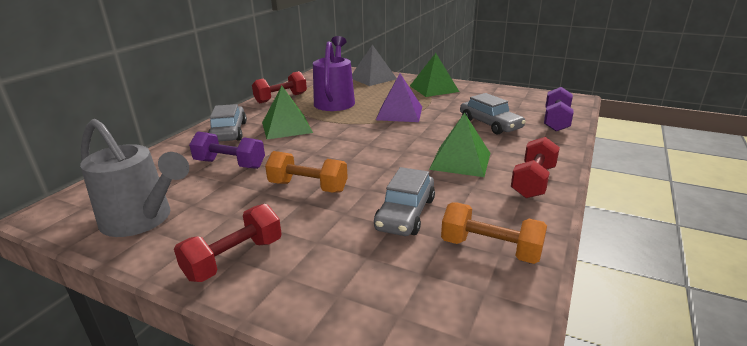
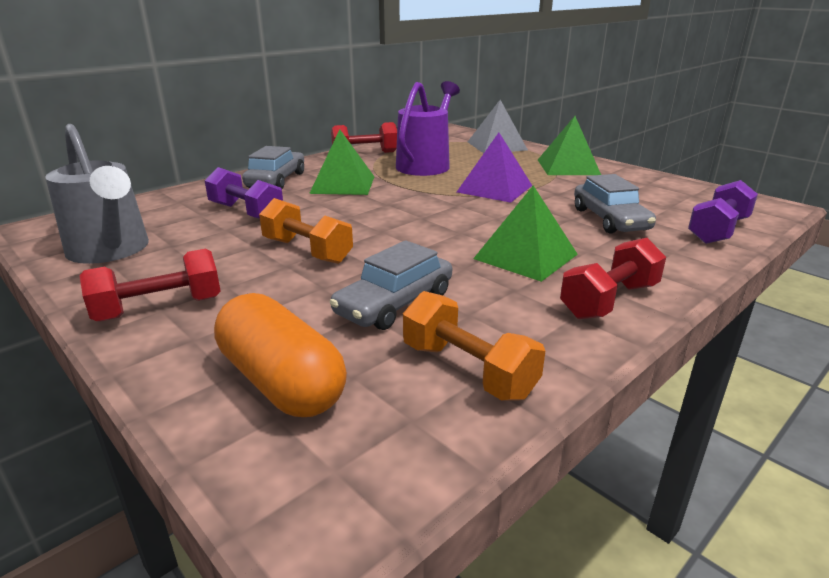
camera: 20 degrees right, 0 degrees up
none -> orange capsule [214,293,347,417]

